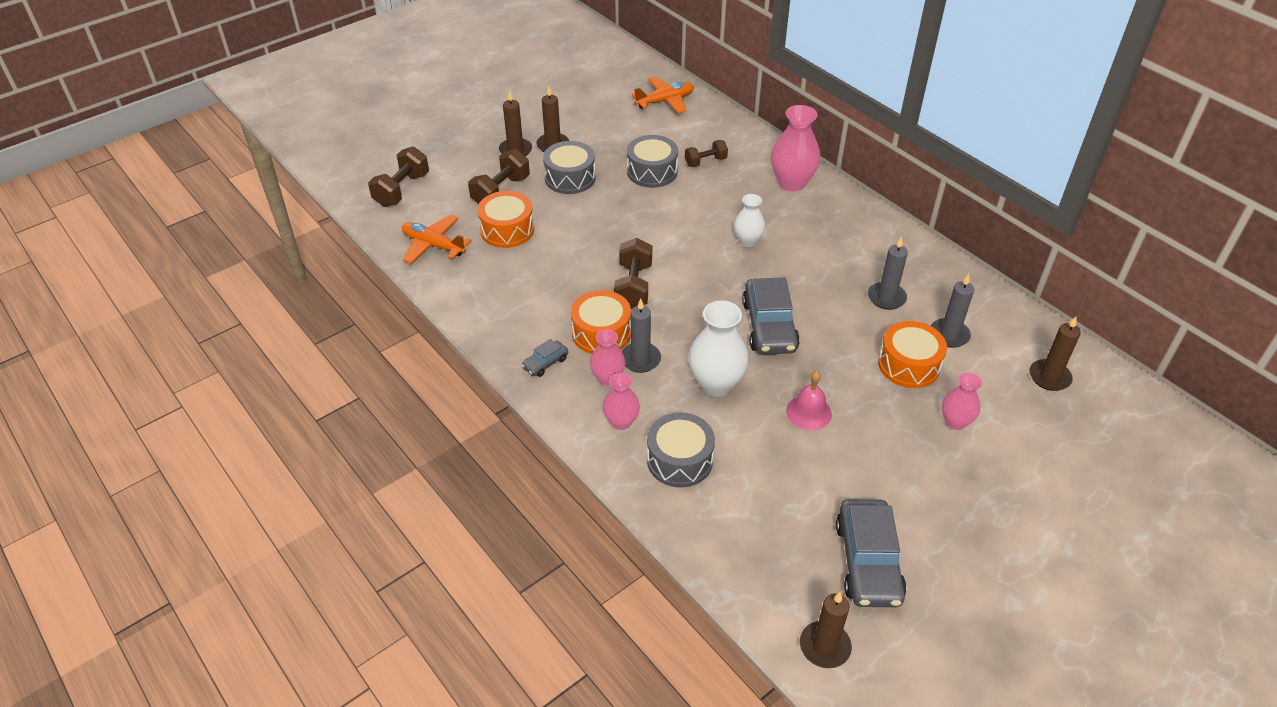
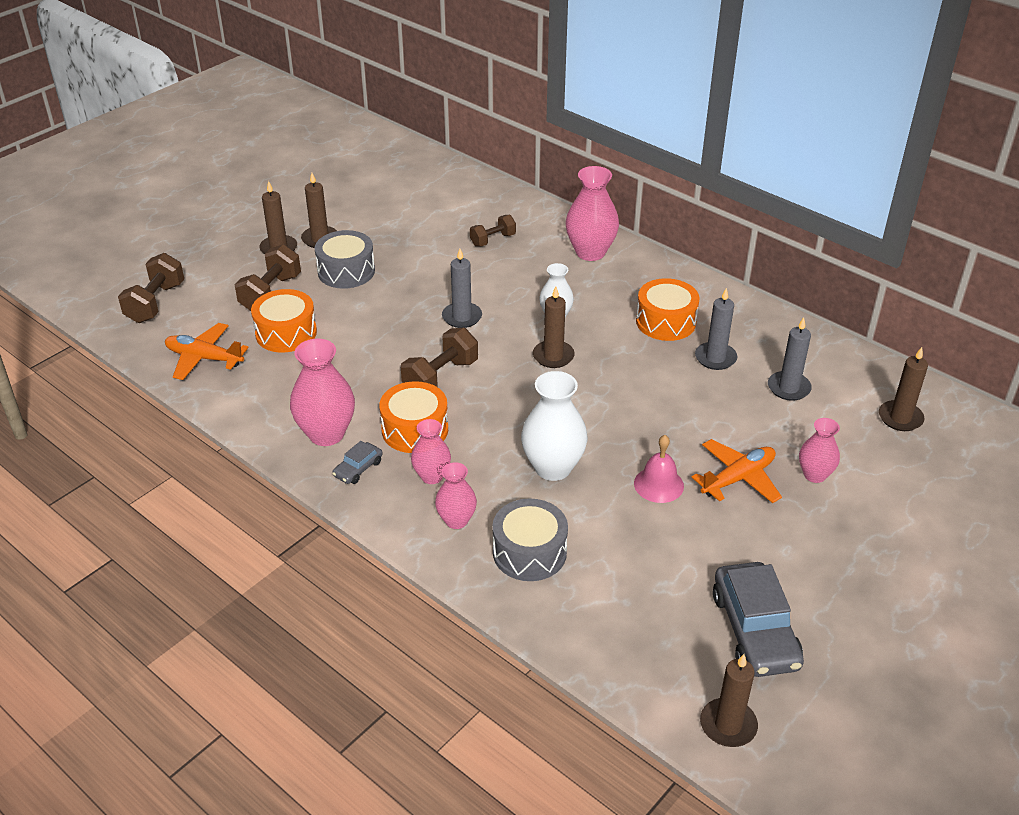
camera: 10 degrees left, 5 degrees down
brown dumbbell [614,238,652,309] -> brown dumbbell turned 45 degrees clockwise [401,328,478,387]
grey candle [621,299,661,373] -> grey candle moved to [442,249,482,328]
grey drum [627,135,678,188] -> none
orange plane [632,77,694,114] -> orange plane moved to [692,439,782,503]
grey car [742,277,800,355] -> none
orange drum [878,321,947,388] -> orange drum moved to [636,278,700,341]
none -> pink vase [290,339,355,446]
none -> brown candle [533,287,575,368]

